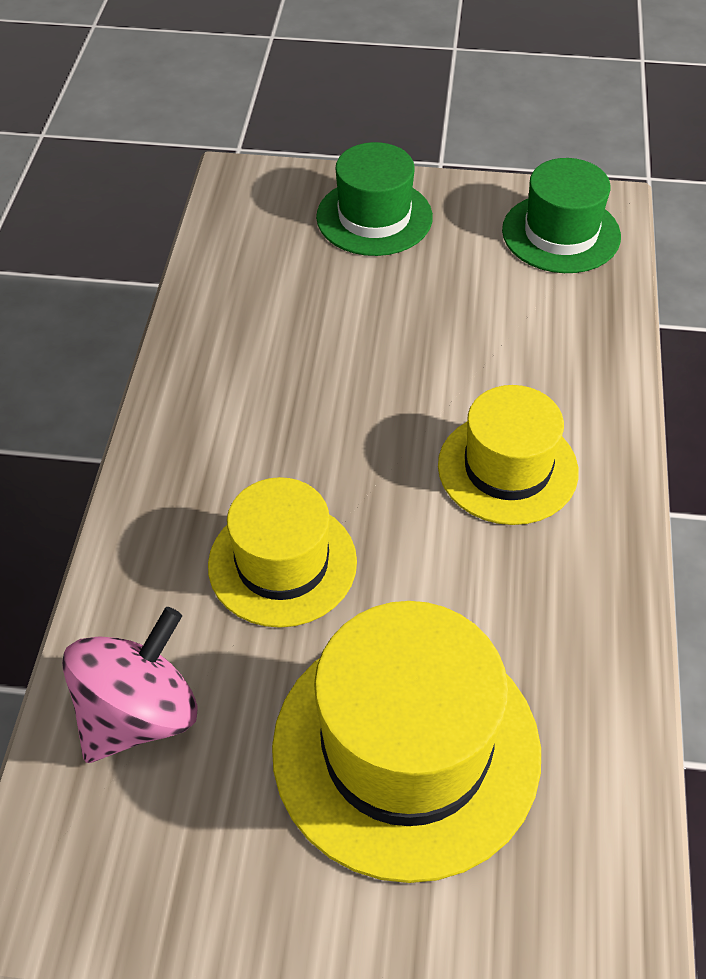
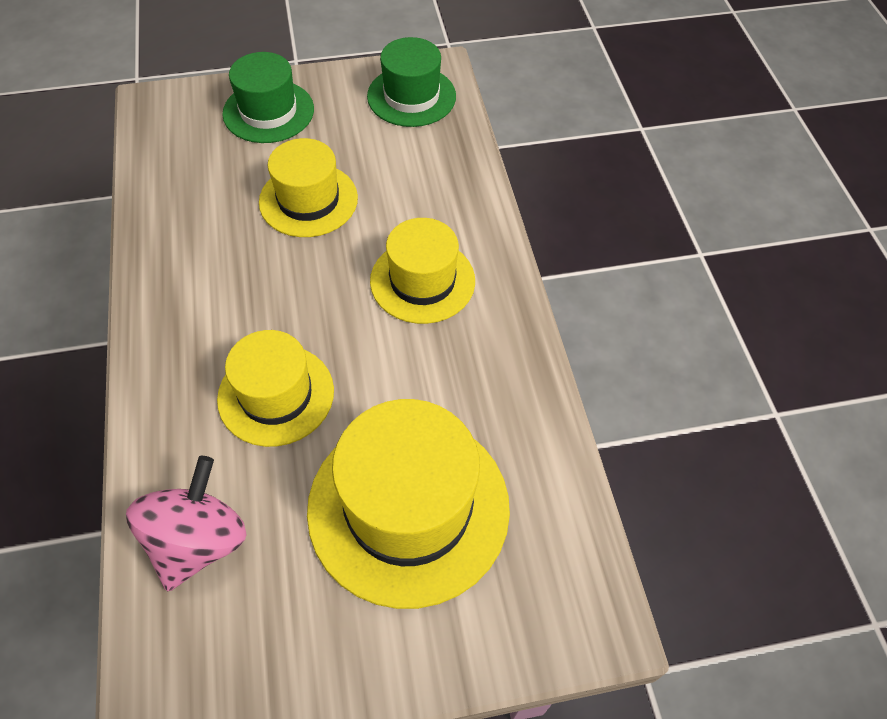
camera: 20 degrees left, 5 degrees up
none -> yellow hat [259,138,358,237]

